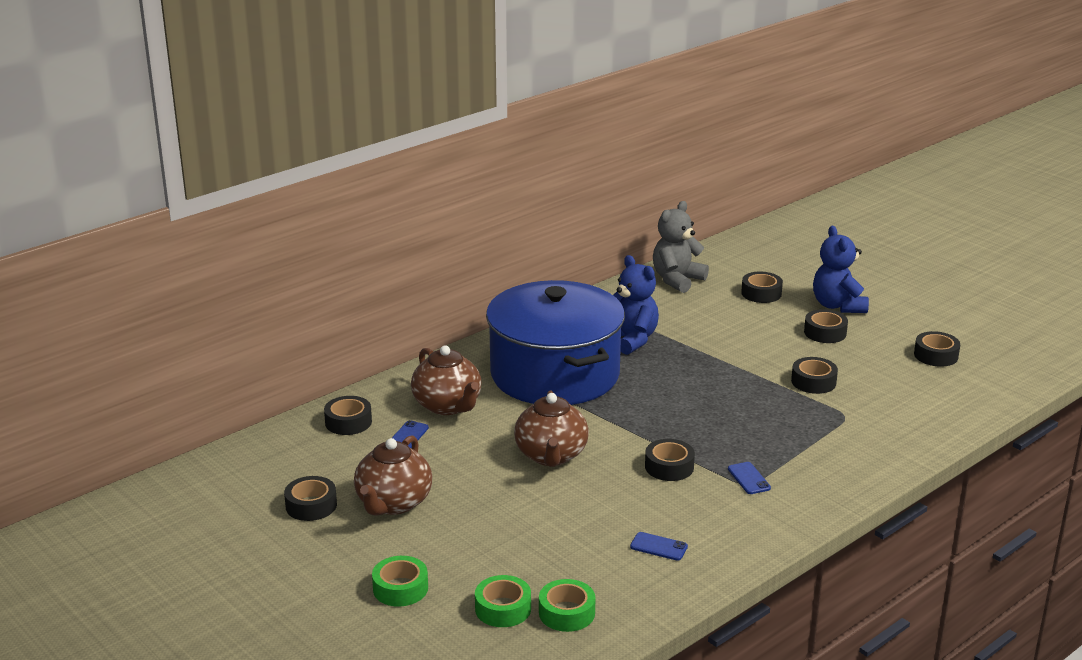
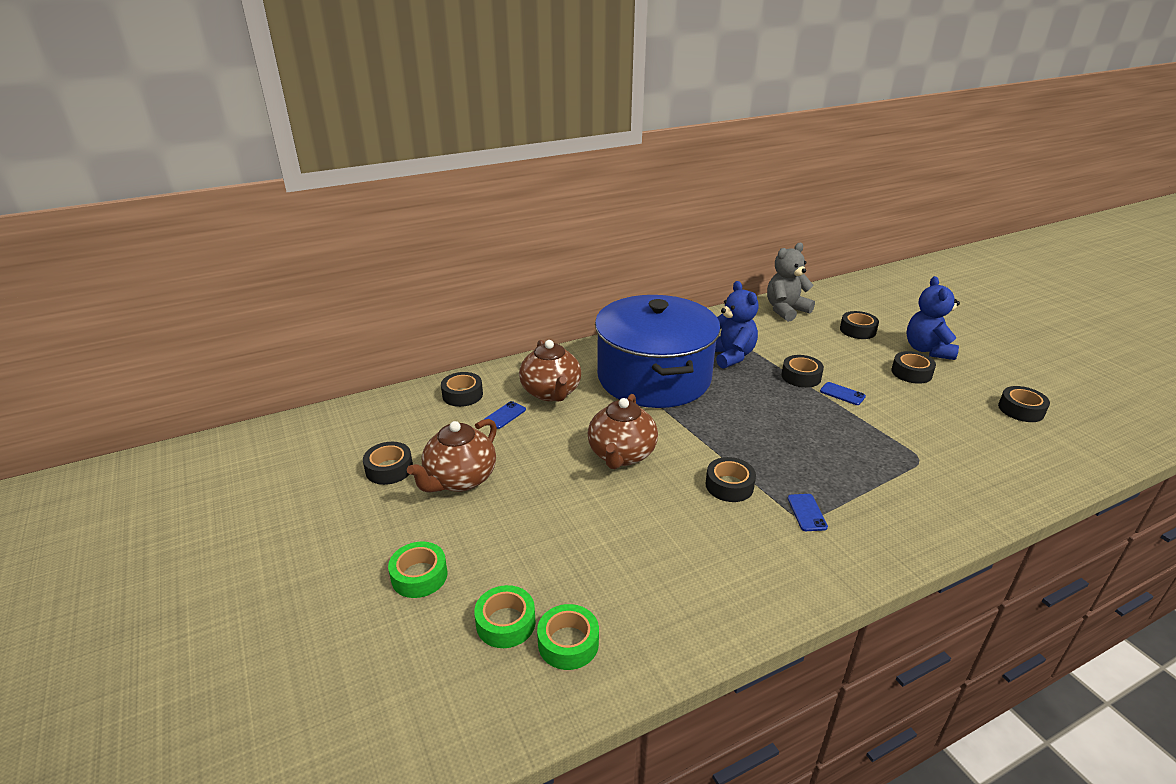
camera: 15 degrees right, 5 degrees up
blue phone [630,532,688,561] -> blue phone moved to [820,382,866,405]
black tape [791,357,838,394] -> black tape moved to [781,355,824,388]

